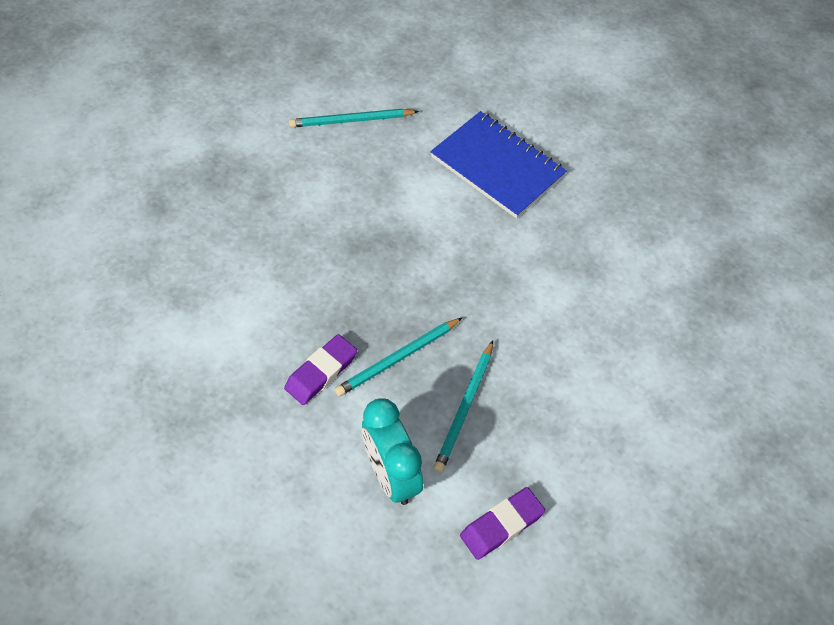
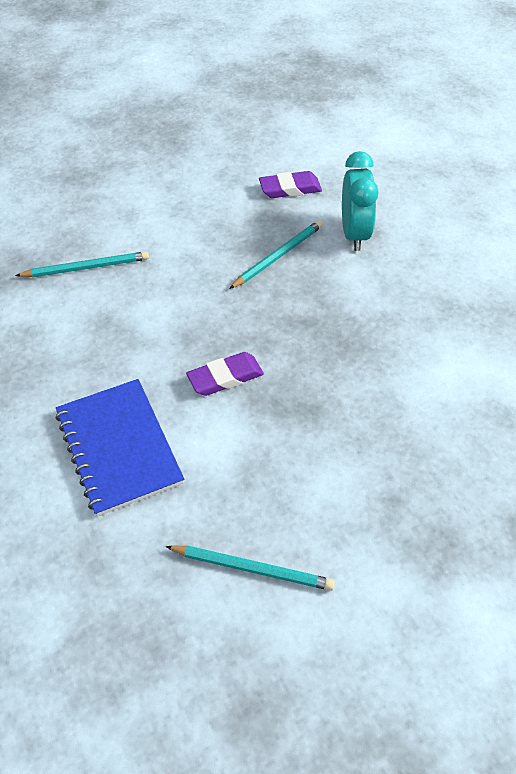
camera: 155 degrees left, 5 degrees down
purple eraser [284,334,357,405] -> purple eraser moved to [186,352,264,396]
turquoise pencil [335,317,463,396] -> turquoise pencil moved to [15,251,149,277]

